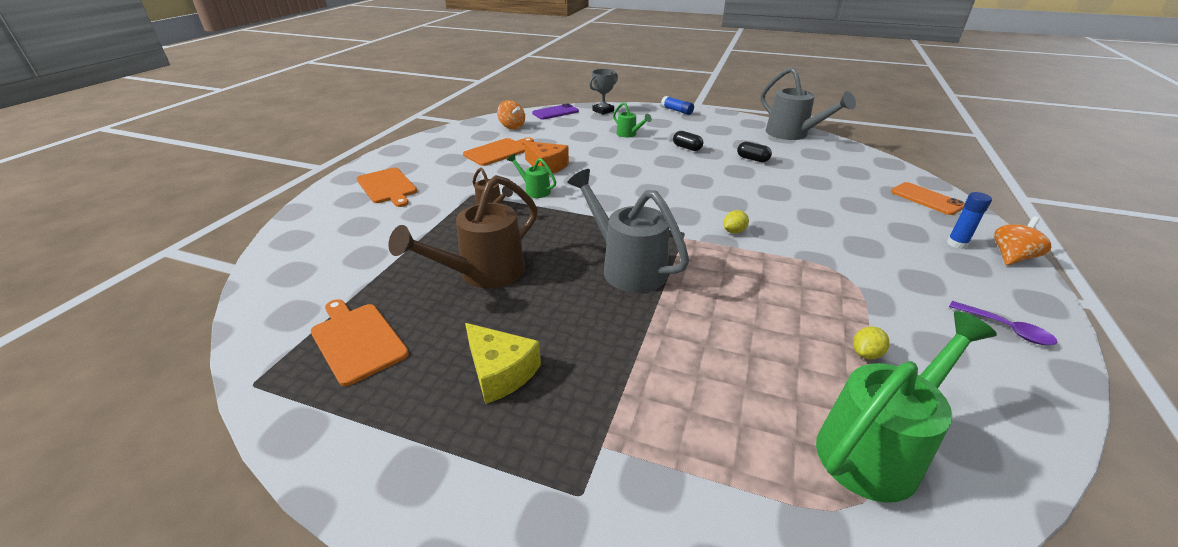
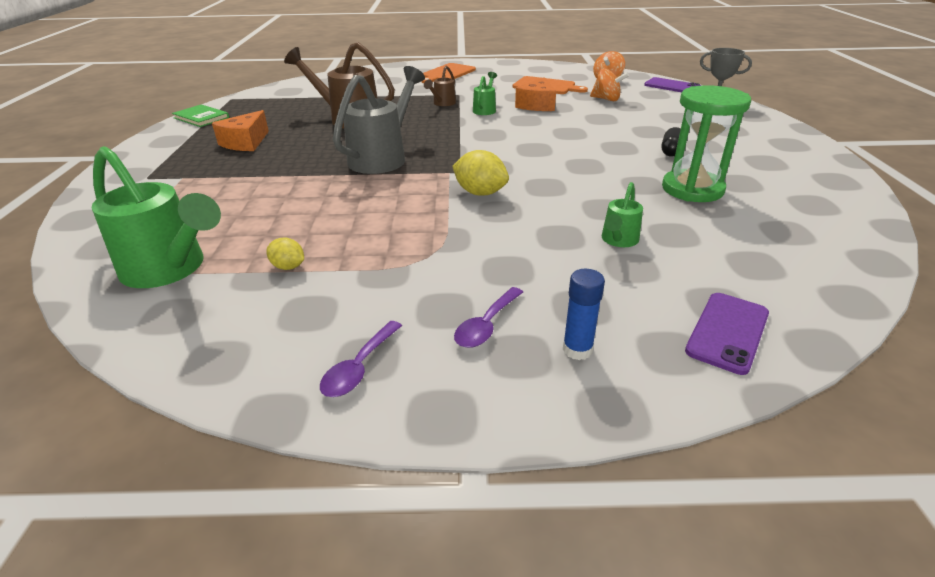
camera: 70 degrees right, 0 degrees up
orange cutting board [311,299,409,386] -> none
yellow cheese [465,323,541,404] -> orange cheese [212,110,269,151]
green watering can [613,102,652,137] -> green watering can moved to [602,182,643,247]
blue glue stick [661,96,694,115] -> none
yellow lemon [723,210,749,234] -> yellow lemon [452,150,509,196], size x1.69
black capsule [737,142,772,162] -> green hourglass [662,85,751,202]
grey watering can [761,67,856,140] -> none
orange phone [891,182,965,215] -> purple phone [685,293,769,375]
orange spinning top [994,217,1051,265] -> orange spinning top moved to [590,68,629,101]
none -> green book [172,104,229,127]
none -> purple spoon [454,287,523,348]

